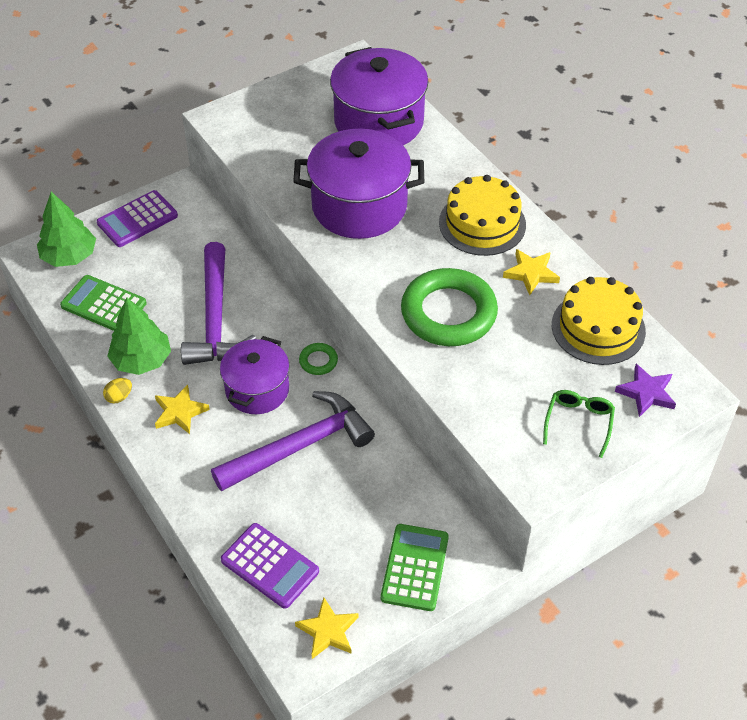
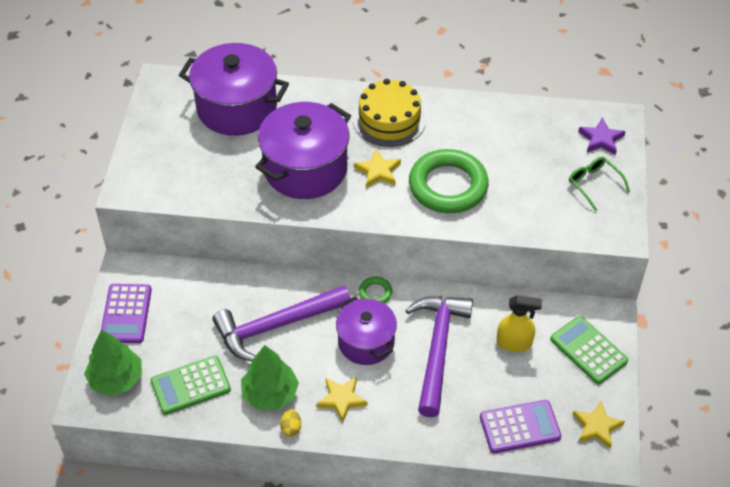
camera: 50 degrees left, 0 degrees up
purple hammer [181,242,256,365] -> purple hammer turned 120 degrees clockwise [212,285,350,361]
yellow star [503,249,560,295] -> yellow star moved to [354,149,401,188]
yellow cake [552,277,646,365] -> none
none -> yellow spray bottle [497,295,542,352]

